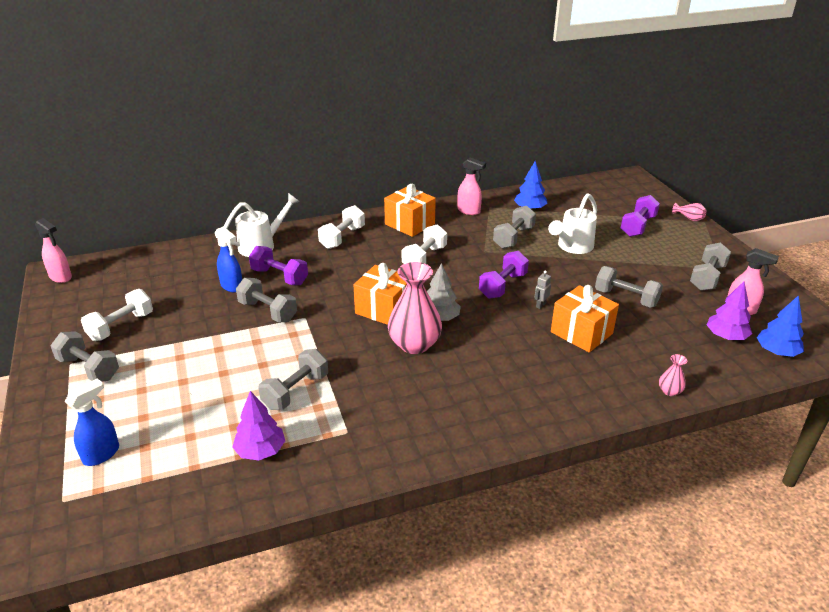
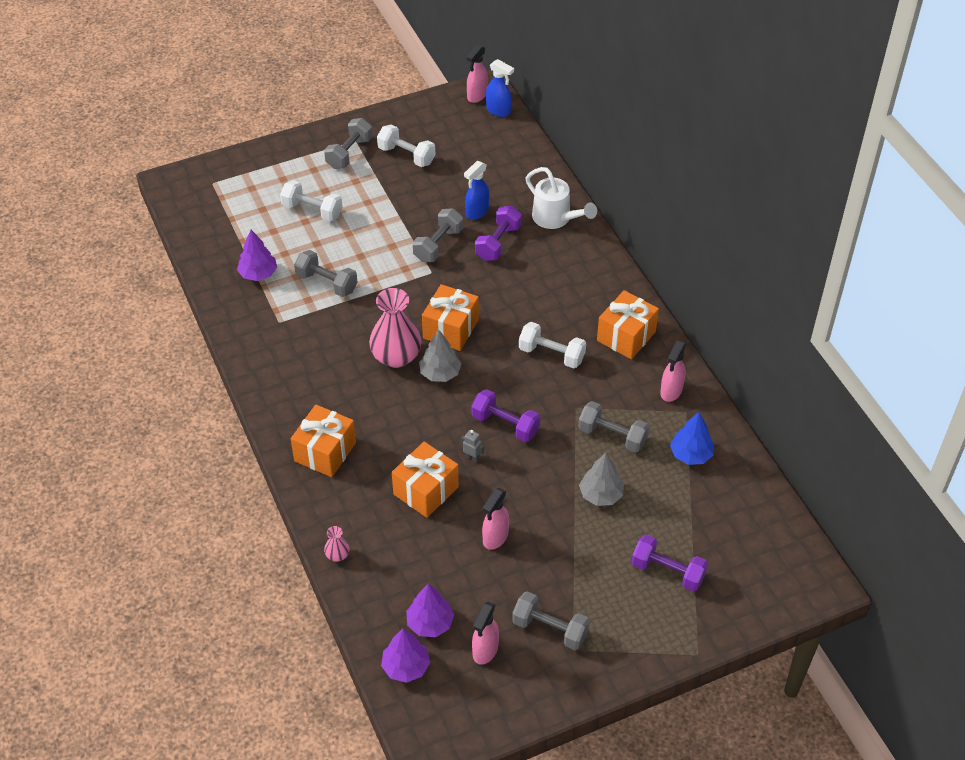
camera: 85 degrees right, 15 degrees up
blue spray bottle [65,379,119,466] -> blue spray bottle moved to [486,59,514,117]
white dumbbell [318,205,365,249] -> white dumbbell moved to [280,180,343,221]
white watering can [548,193,597,254] -> grey tree [579,453,624,506]
grey dumbbell [595,266,663,308] -> pink spray bottle [482,488,509,550]
pink vase [672,203,707,221] -> none
blue tree [757,295,804,357] -> purple tree [381,628,430,683]
none -> orange gift [291,405,356,477]

